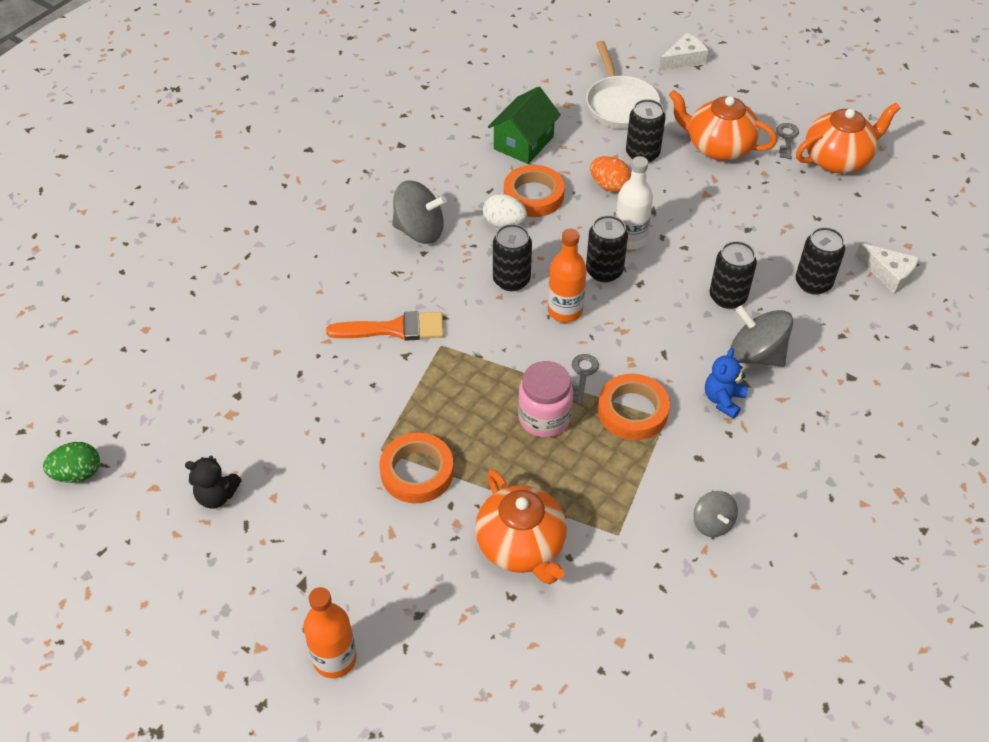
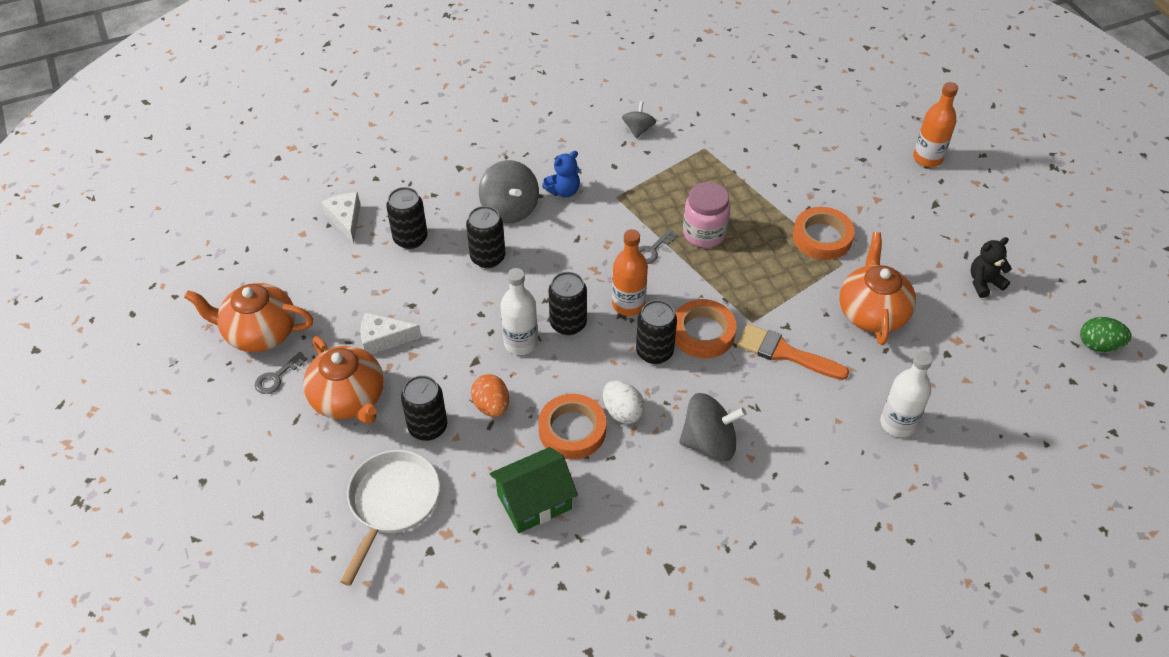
camera: 150 degrees left, 0 degrees up
black teddy bear [185,456,242,509] -> black teddy bear turned 60 degrees counterclockwise [970,237,1012,298]
grey spinning top [392,181,447,244] -> grey spinning top turned 135 degrees clockwise [679,393,746,461]
orange teapot [475,469,567,584] -> orange teapot moved to [839,232,916,345]
orange tape [598,374,670,440] -> orange tape moved to [675,299,736,358]
white cheese [659,33,708,71] -> white cheese moved to [360,312,422,354]
none -> white bottle [880,351,933,437]

